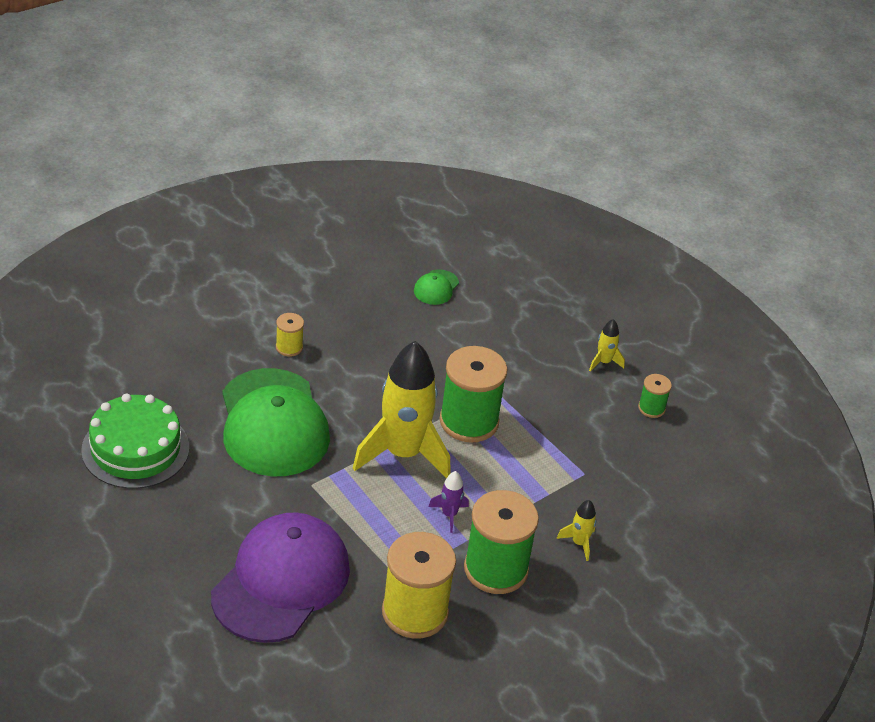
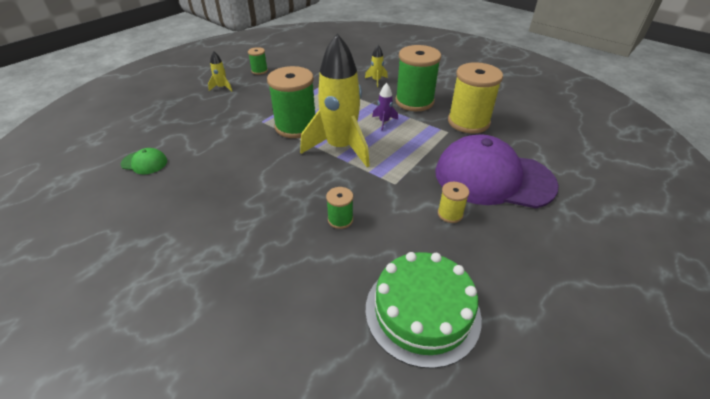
camera: 100 degrees left, 0 degrees up
green cap [222,368,330,476] -> green spool [326,187,353,229]
yellow spool [276,313,304,357] -> yellow spool moved to [438,182,469,223]

